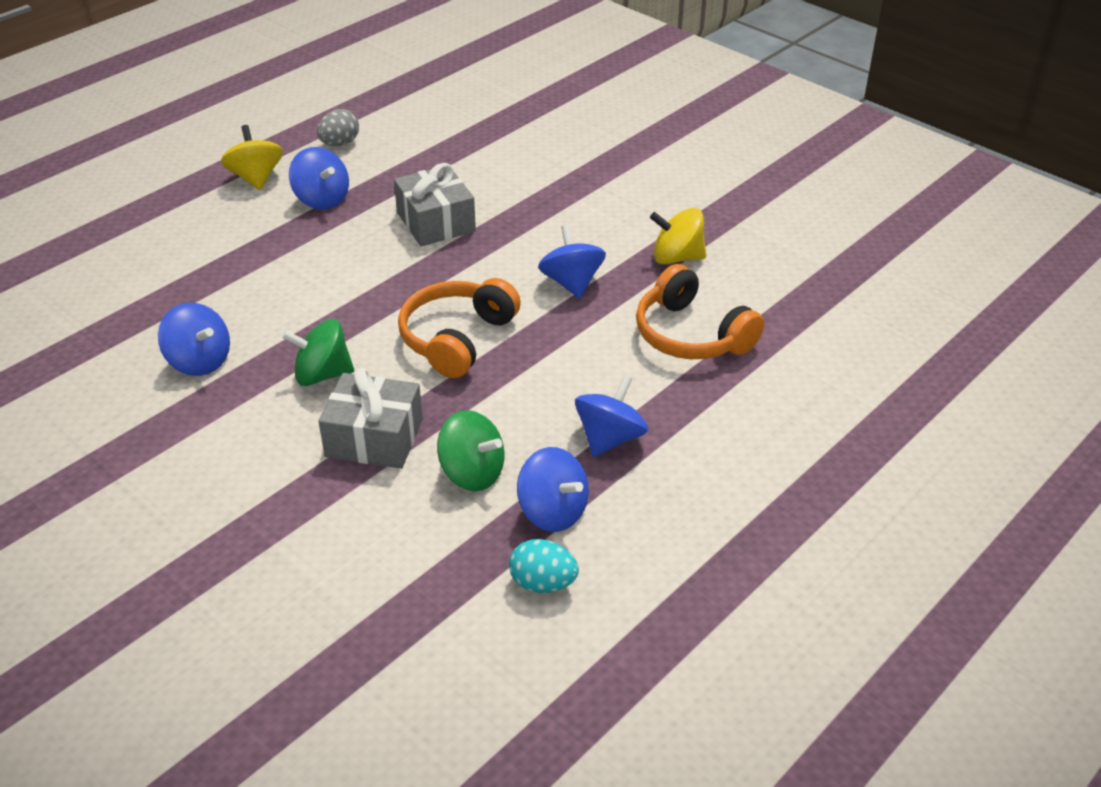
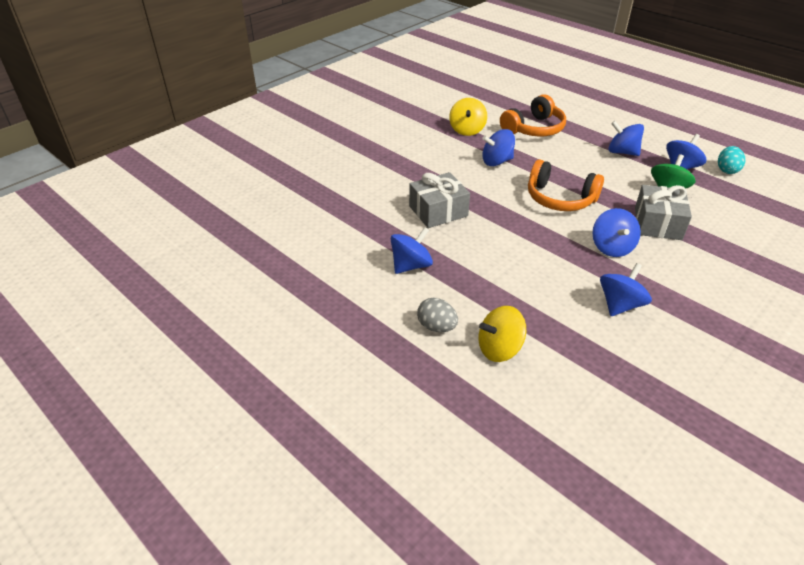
camera: 90 degrees left, 0 degrees up
yellow spinning top [221,125,283,190] -> yellow spinning top moved to [479,306,526,362]
green spinning top [282,319,354,386] -> blue spinning top [592,208,641,257]
grey egg [317,109,359,146] -> grey egg moved to [417,298,458,332]

